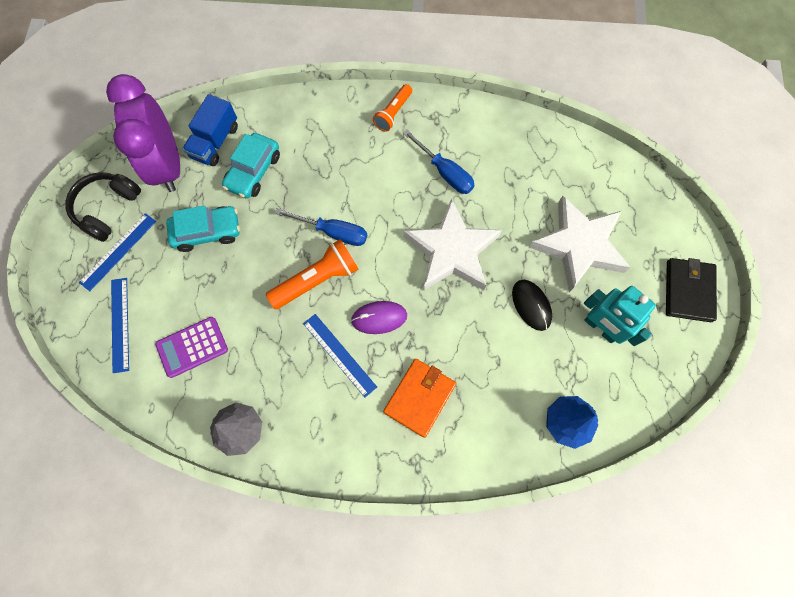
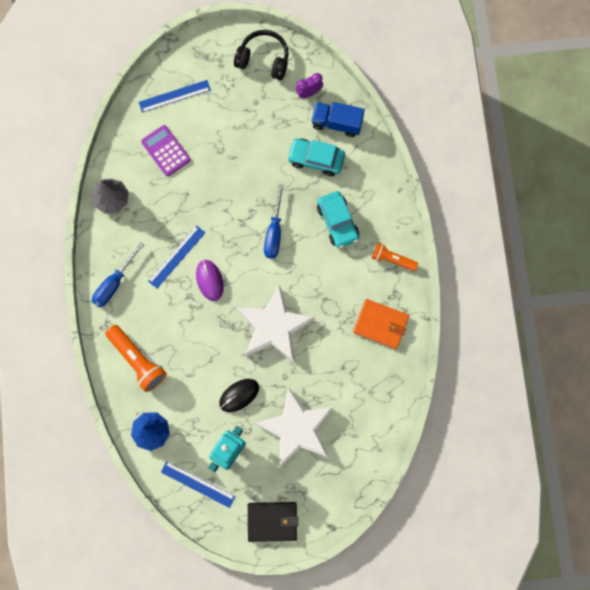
camera: 80 degrees right, 5 degrees up
blue ruler [79,213,156,291] -> blue ruler moved to [161,461,235,508]
purple clock [106,74,180,192] -> purple clock [296,73,323,98], size x0.41
turquoise car [166,205,240,252] -> turquoise car moved to [317,191,359,248]
orange flashlight [266,239,358,309] -> orange flashlight moved to [105,325,167,392]
orange wallet [383,359,456,438] -> orange wallet moved to [353,299,409,349]
blue screwdriver [403,129,474,194] -> blue screwdriver moved to [92,242,144,307]

